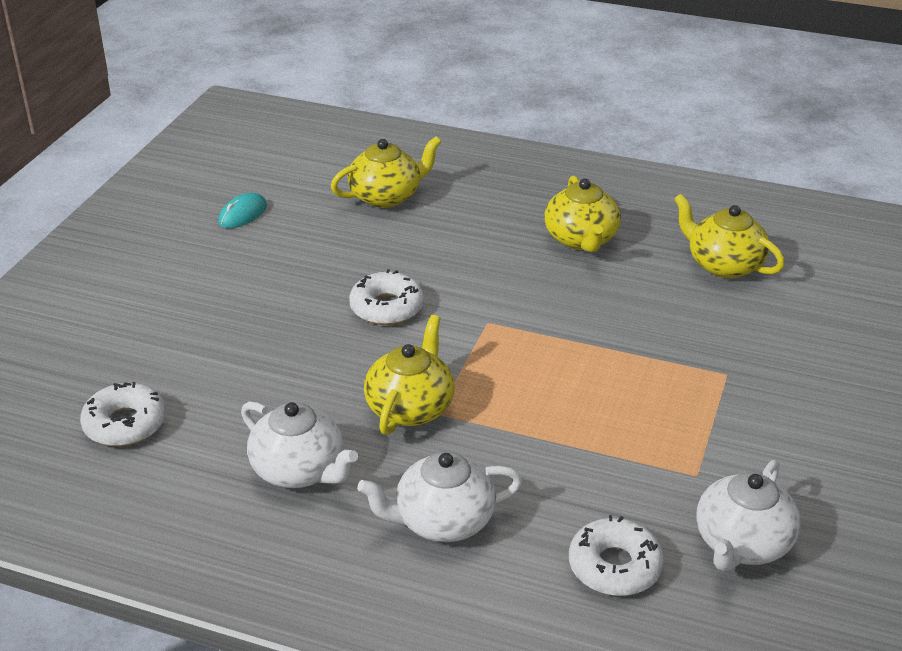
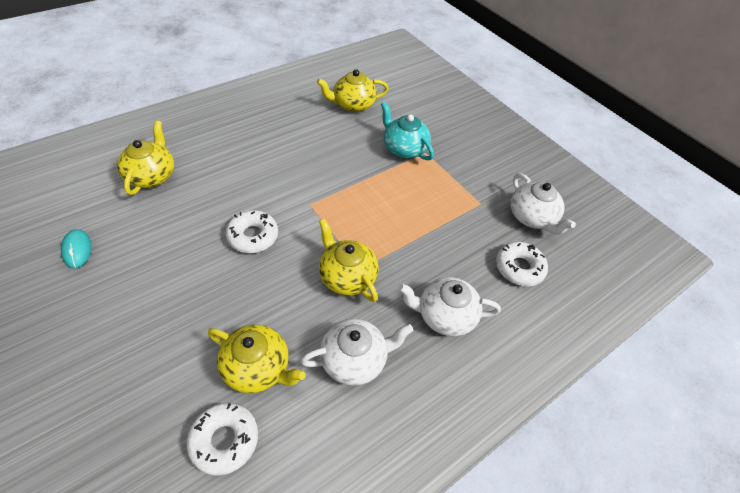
camera: 60 degrees left, 15 degrees up
white teapot [357,452,522,542] -> white teapot turned 75 degrees clockwise [398,277,501,337]
yellow teapot [544,176,621,252] -> yellow teapot moved to [208,324,305,393]
none -> turquoise teapot [381,102,434,161]

